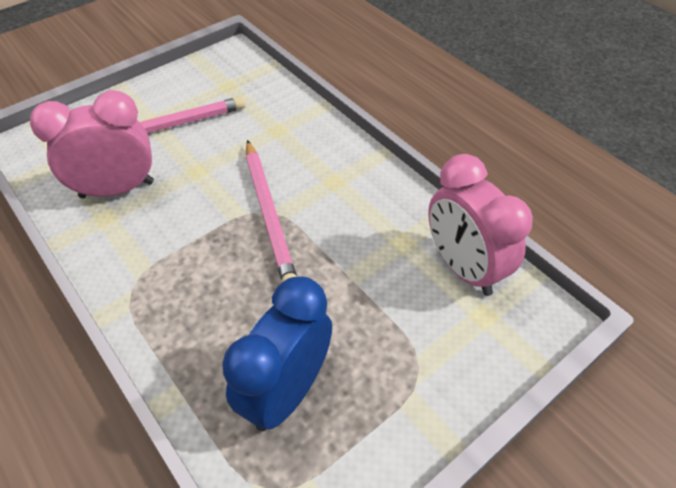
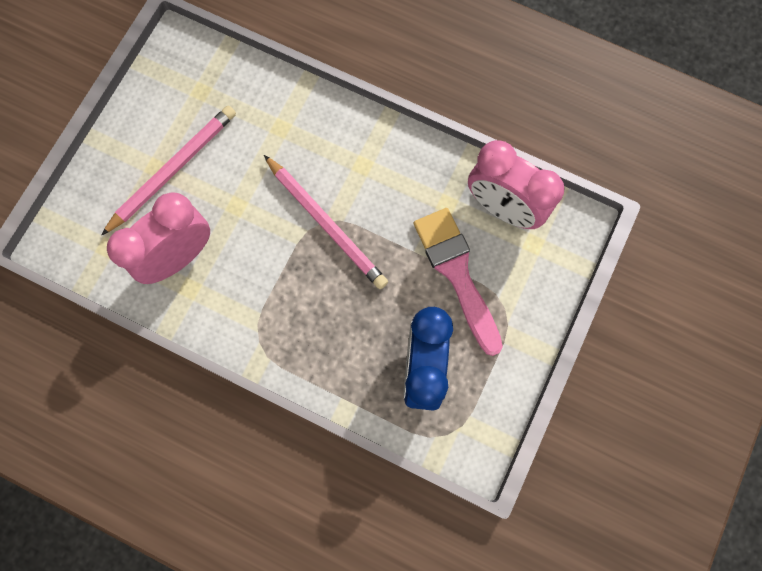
camera: 25 degrees left, 25 degrees up
none -> pink brush [414,208,503,356]

